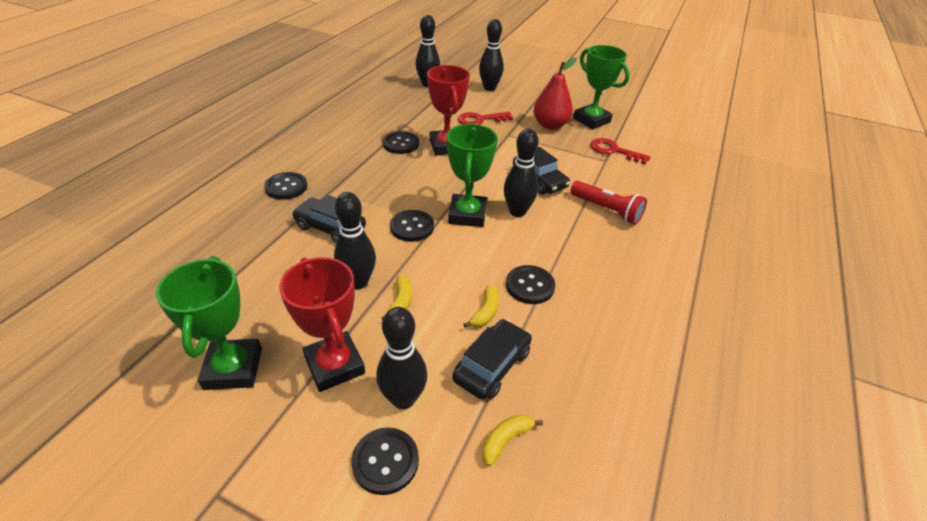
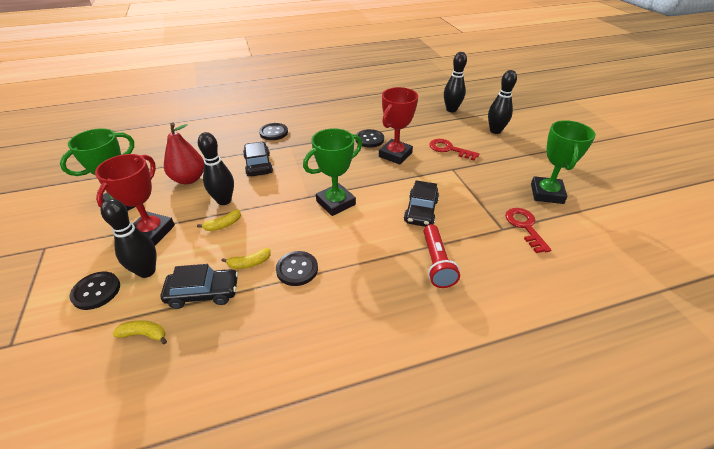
camera: 50 degrees right, 0 degrees up
black button [390,210,434,242] -> none
black bowling pin [504,128,539,217] -> none
red pear [534,58,577,130] -> red pear moved to [164,123,205,184]

